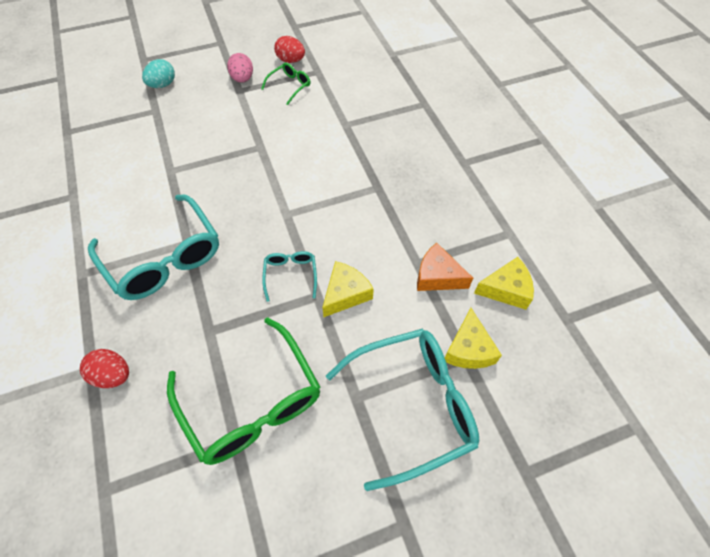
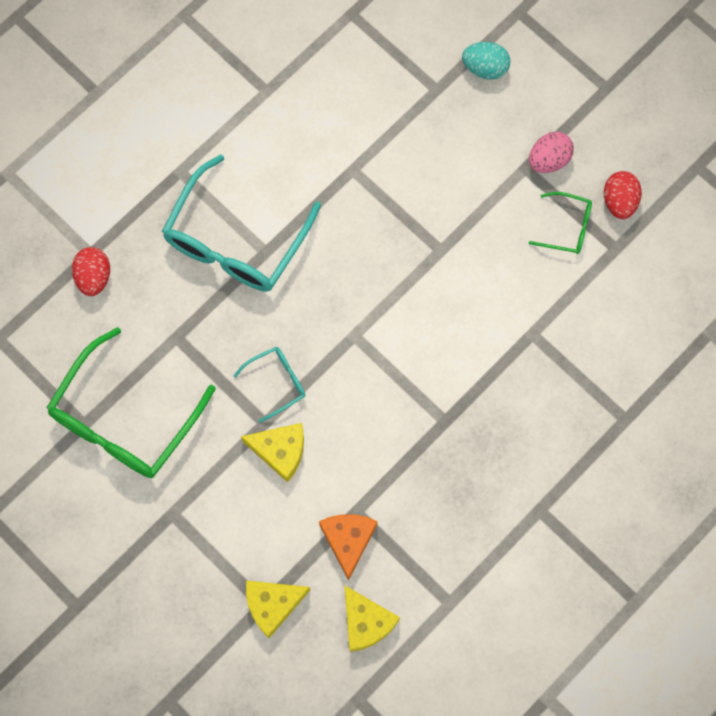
camera: 65 degrees right, 15 degrees up
turquoise glasses [326,329,479,491] -> none

